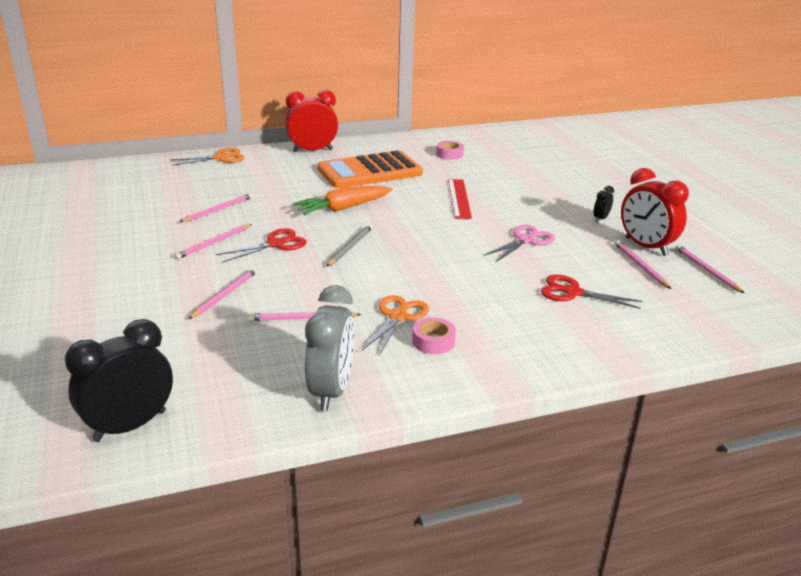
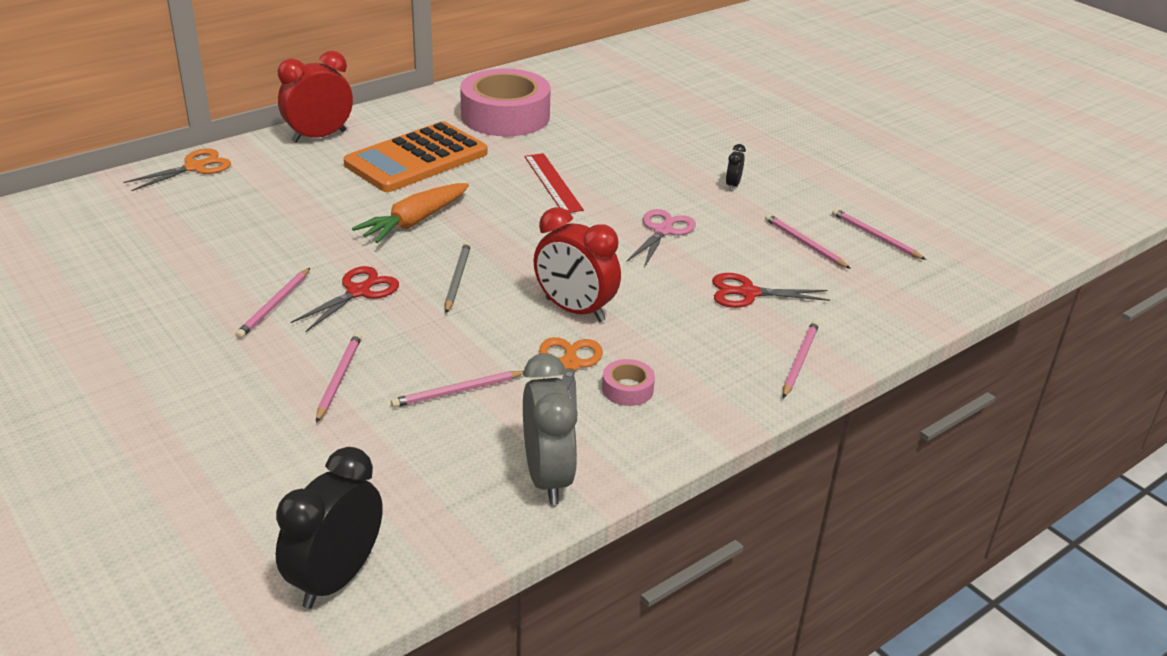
camera: 20 degrees left, 5 degrees up
pink pencil [180,193,253,222] -> pink pencil moved to [783,321,819,398]
pink tape [436,141,464,160] -> pink tape [460,68,551,136], size x2.44
red clock [621,168,689,256] -> red clock moved to [534,207,621,322]

